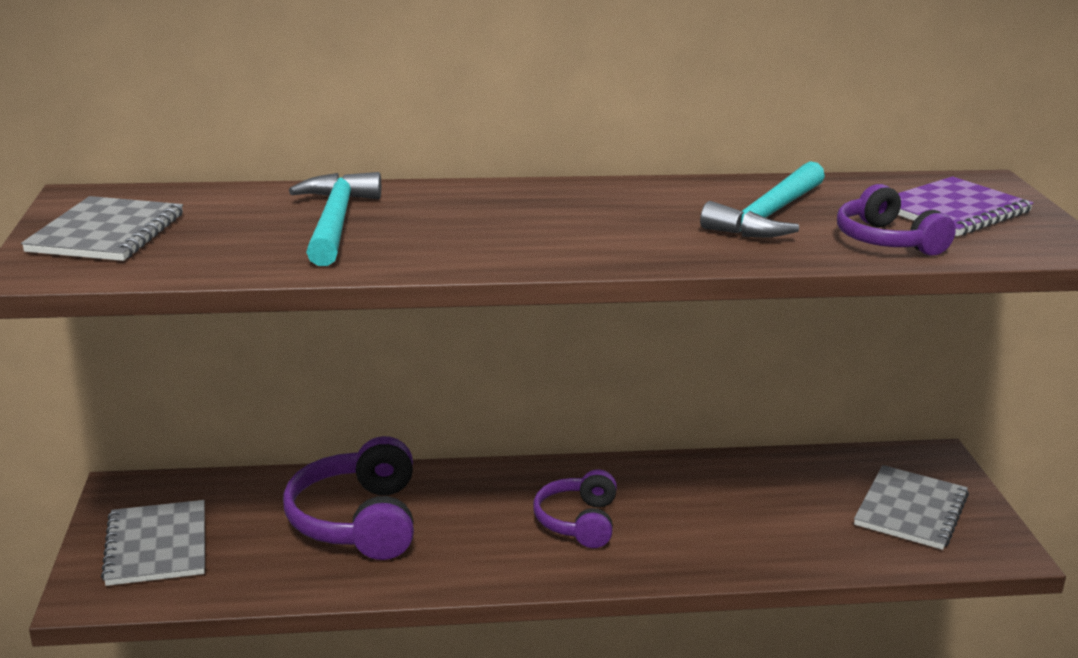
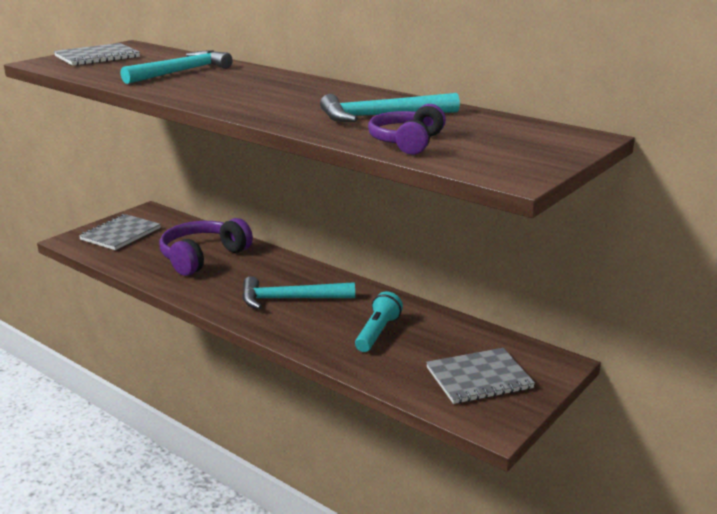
camera: 45 degrees right, 0 degrees up
purple headphones [533,470,617,548] -> turquoise hammer [242,276,355,309]
purple notebook [898,176,1034,236] -> none
none -> turquoise flashlight [355,291,403,352]

